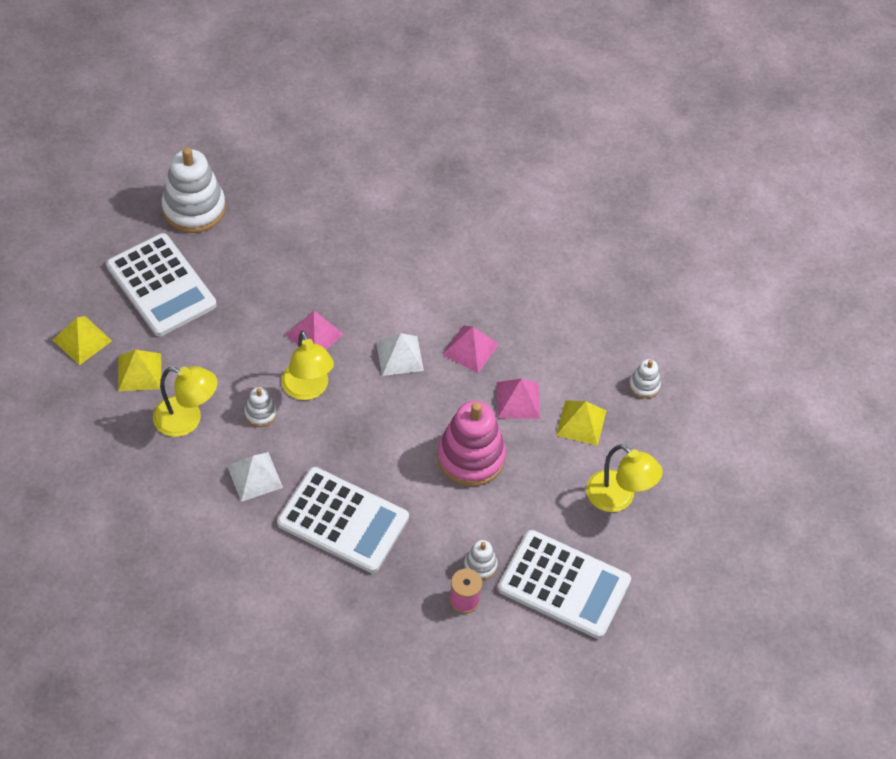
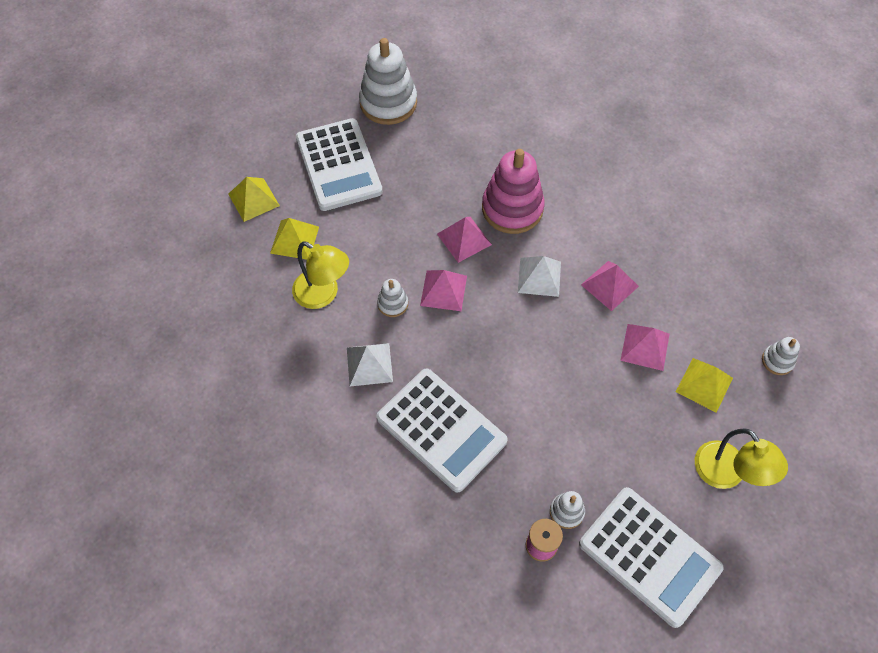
camera: 20 degrees right, 5 degrees up
yellow lamp [281,330,334,400] -> pink pyramid [420,270,467,311]
pink stacking toy [437,401,506,486] -> pink stacking toy moved to [482,149,545,234]

